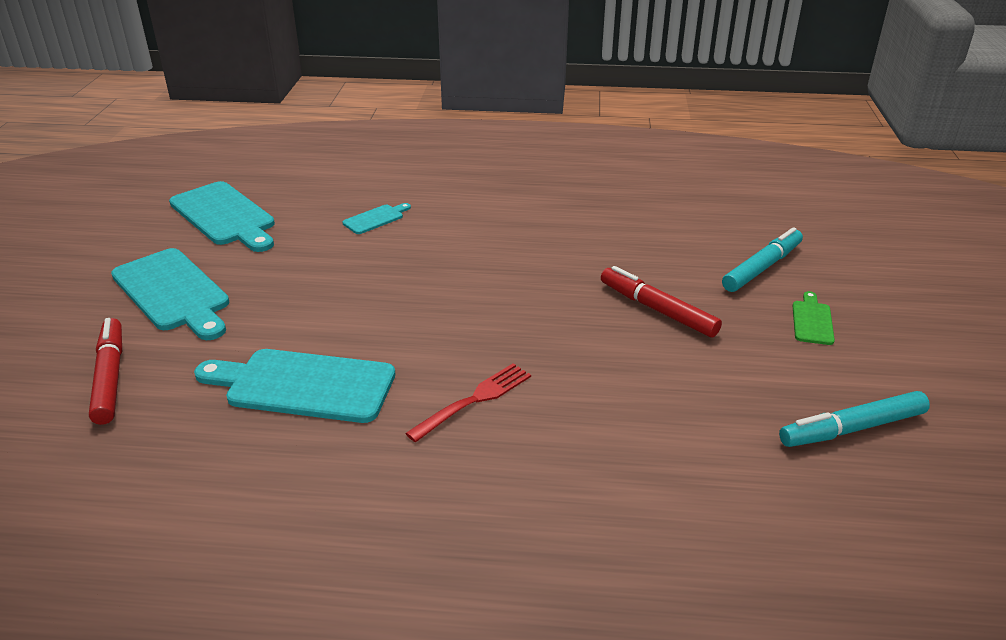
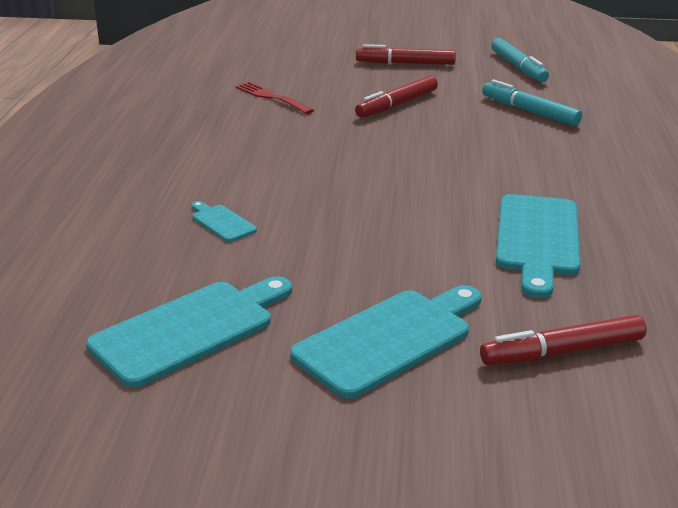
camera: 90 degrees left, 5 degrees down
red fork [405,363,531,442] -> red fork moved to [236,82,314,114]
turquoise marker [722,227,803,292] -> turquoise marker moved to [482,80,582,126]
green cutting board [793,291,835,345] -> red marker [356,44,456,65]

